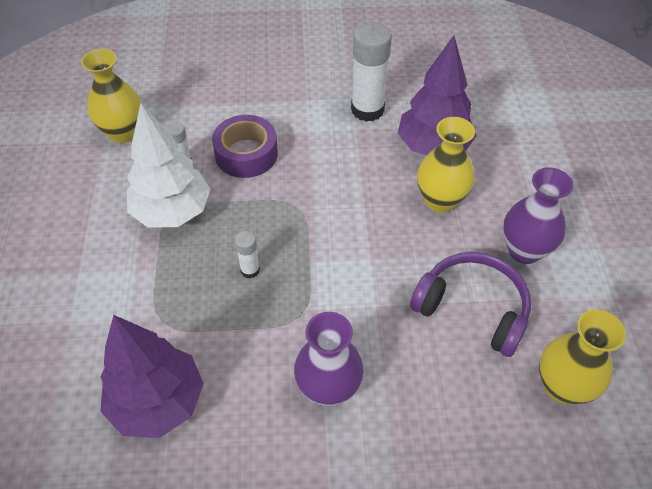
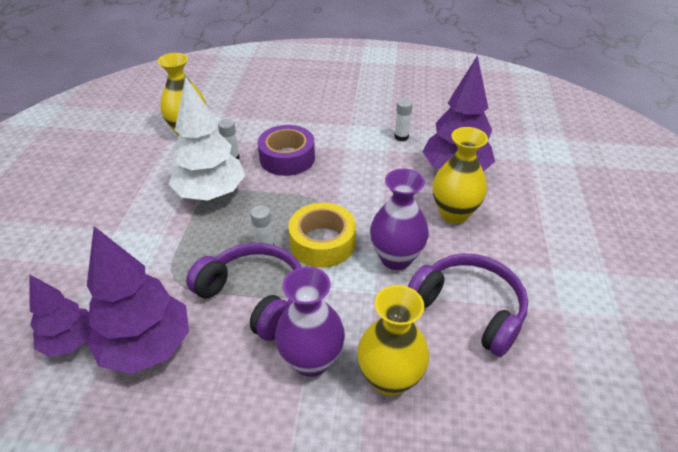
camera: 10 degrees right, 10 degrees down
white glue stick [351,22,392,122] -> white glue stick [394,99,413,141], size x0.49
purple vase [503,167,574,264] -> purple vase moved to [370,168,429,270]
yellow vase [539,309,626,404] -> yellow vase moved to [357,285,429,396]
none -> purple tree [29,275,93,357]
none -> purple headphones [186,243,301,341]
none -> yellow tape [288,203,356,268]

